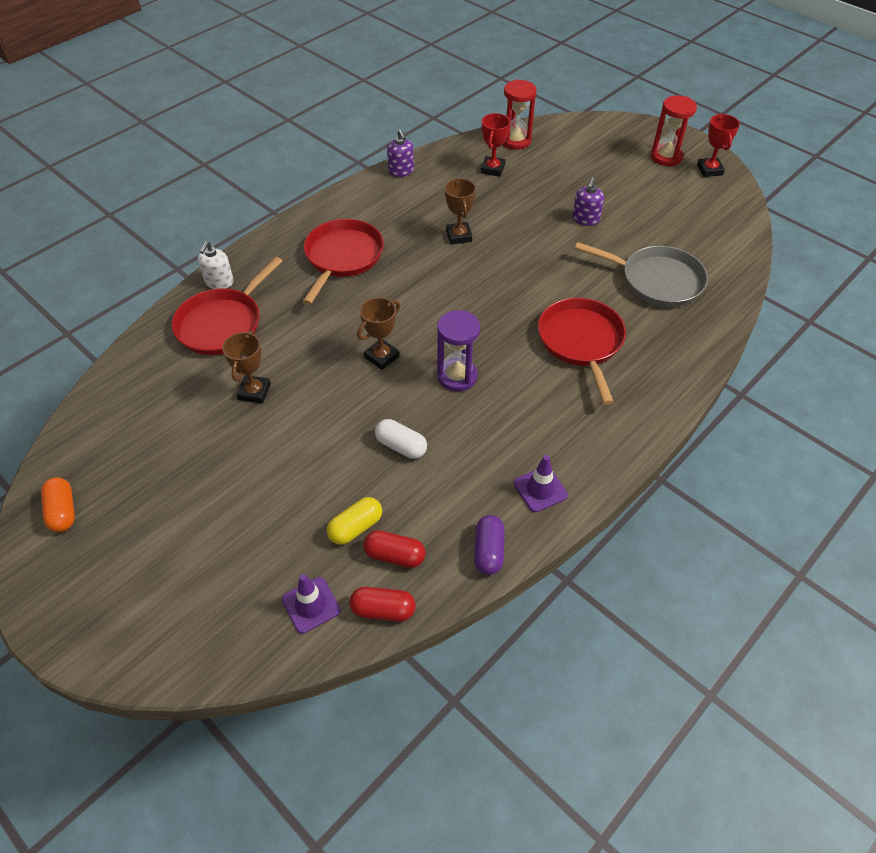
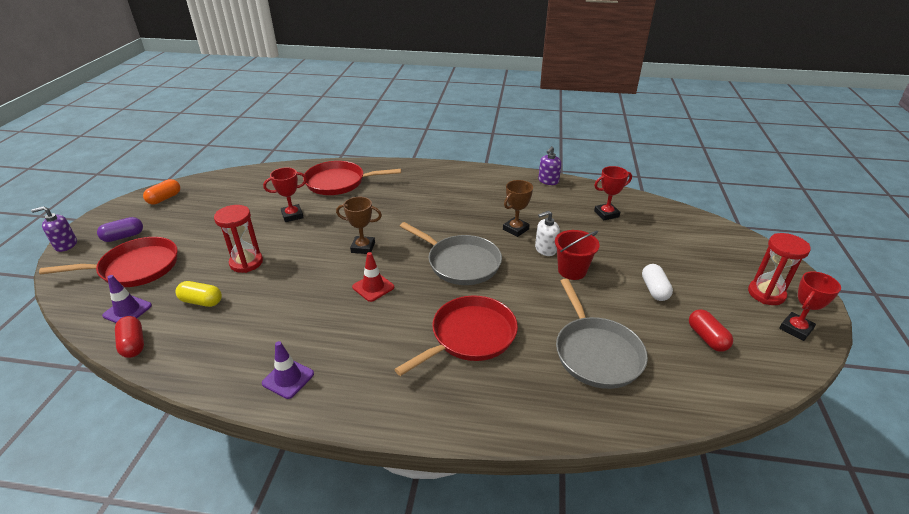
camera: 55 degrees right, 15 degrees down
white soap dispenser [198,241,234,289] -> white soap dispenser moved to [535,211,560,256]
brown trophy [222,331,271,404] -> red trophy [263,167,307,222]
red pan [303,219,384,305] -> red pan moved to [39,237,178,287]
red capsule [363,530,426,568] -> red capsule moved to [689,309,733,352]
white capsule [375,419,427,459] -> white capsule moved to [642,264,673,301]
purple hourglass [437,310,480,391] -> red traffic cone [352,252,394,302]
purple capsule [474,515,505,575] -> purple capsule moved to [97,217,143,242]
red hourglass [503,79,537,150] -> red hourglass moved to [214,205,263,273]
purple soap dispenser [573,178,604,226] -> purple soap dispenser moved to [31,206,77,252]
none -> grey pan [400,222,502,285]
none -> red bucket [555,230,600,280]

